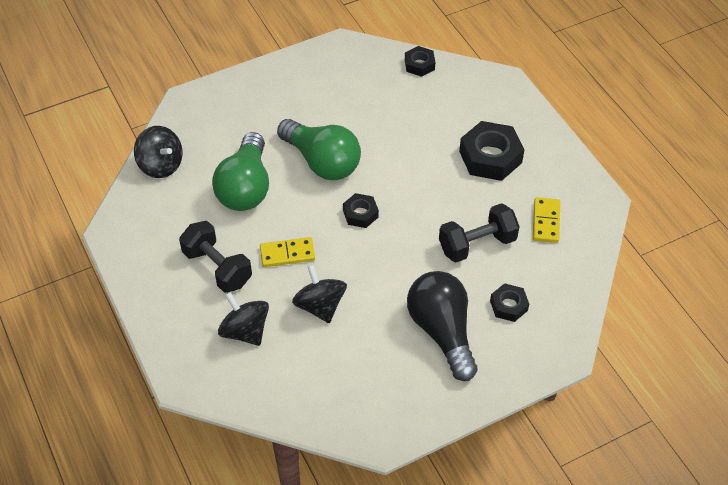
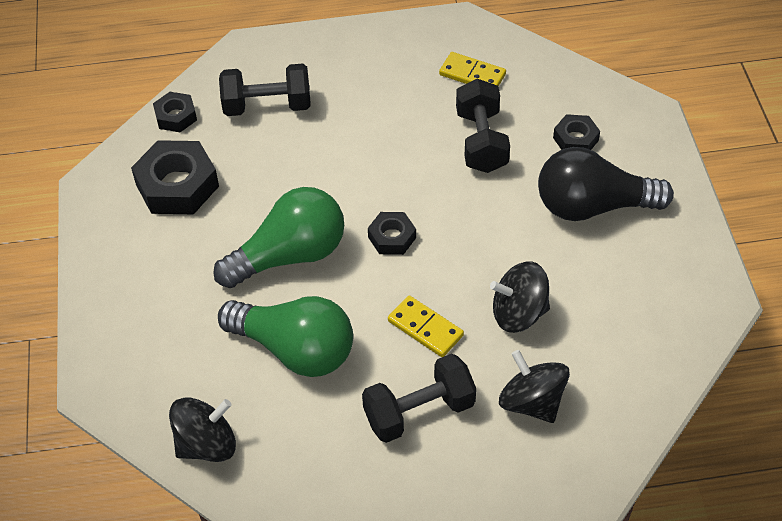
camera: 70 degrees left, 0 degrees up
black spinning top [218,292,269,346] -> black spinning top turned 75 degrees clockwise [499,350,570,423]
yellow domino [260,237,315,267] -> yellow domino turned 60 degrees counterclockwise [388,295,464,357]
black nut [459,121,525,181] -> black nut moved to [131,140,219,214]
none -> black dumbbell [219,64,311,116]

